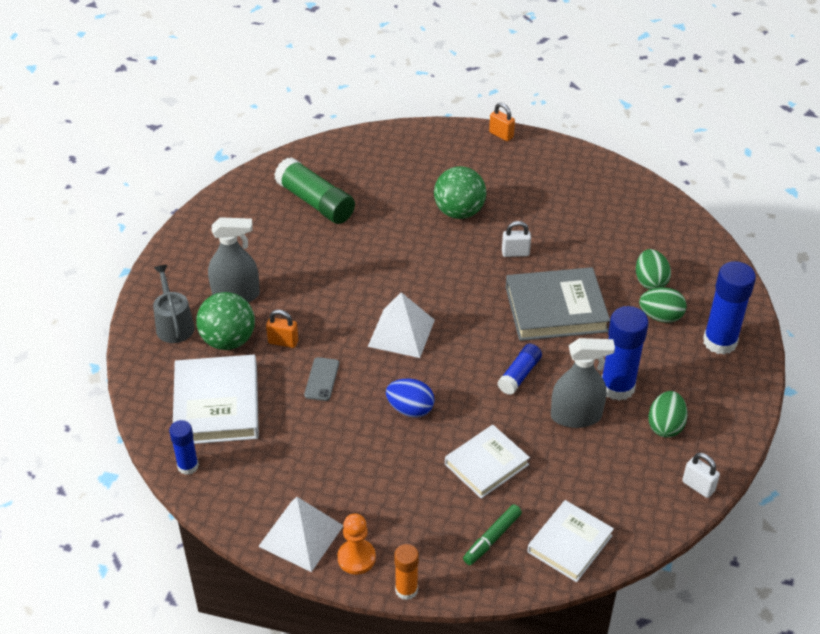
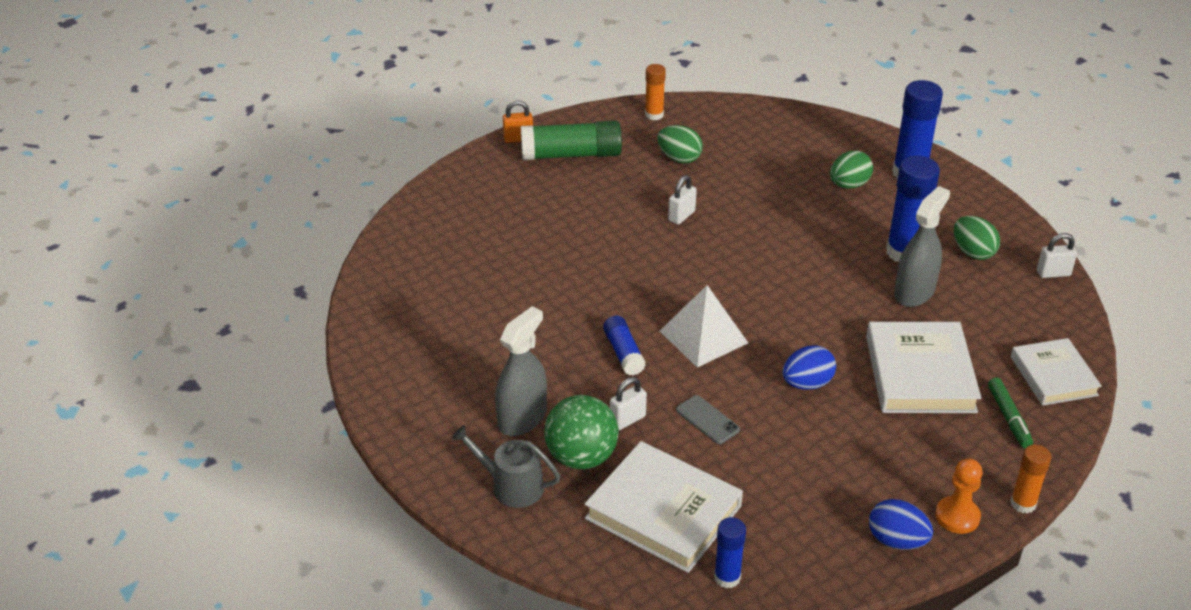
camera: 50 degrees left, 5 degrees down
white pyramid [258,497,343,572] -> blue egg [869,499,933,550]
orange padlock [266,310,298,348] -> white padlock [610,377,647,430]
green glue stick [274,157,355,224] -> green glue stick moved to [521,121,622,160]
green ball [434,166,486,219] -> none
white book [445,425,530,499] -> white book [866,322,981,413], size x1.54
blue glue stick [497,344,542,395] -> blue glue stick moved to [603,316,646,375]
grey book [506,267,610,341] -> none
green egg [636,249,671,290] -> green egg moved to [658,125,703,164]
none -> orange glue stick [645,64,666,120]

